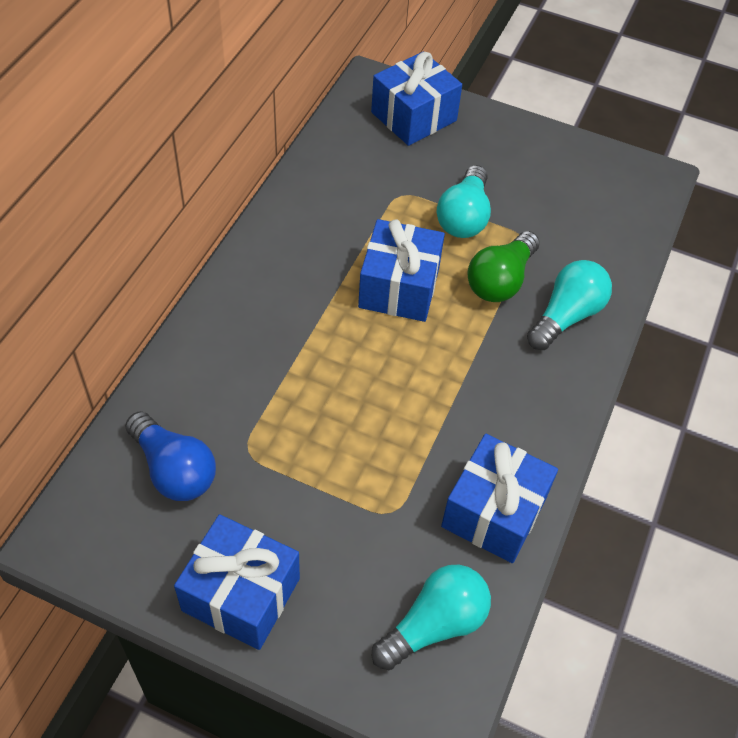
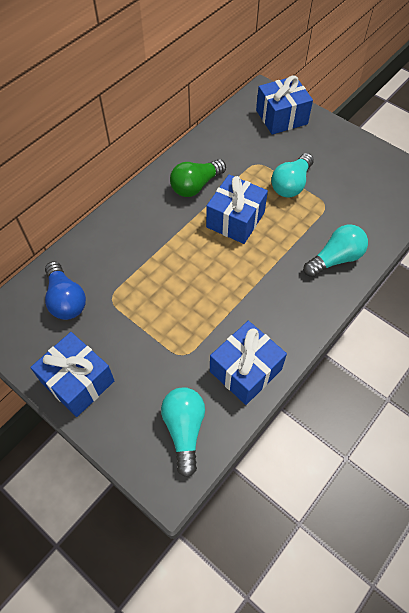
camera: 20 degrees right, 5 degrees up
turquoise light bulb [372,565,491,670] -> turquoise light bulb turned 75 degrees counterclockwise [161,387,205,477]
green light bulb [467,231,540,302] -> green light bulb moved to [170,159,226,197]

